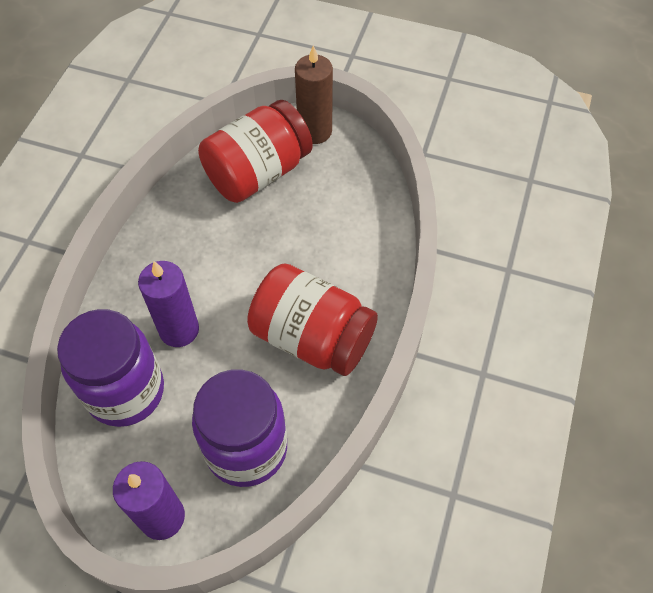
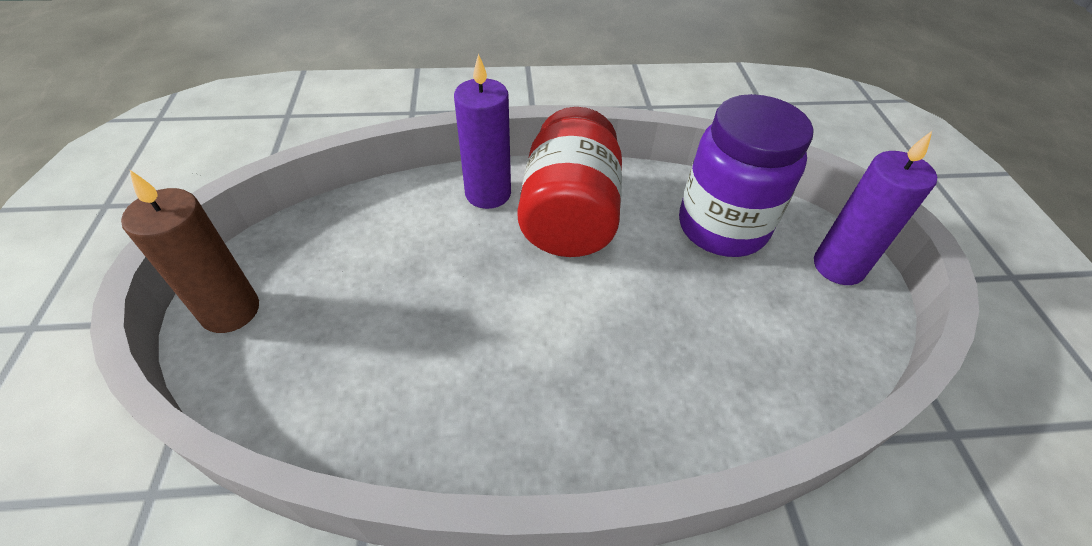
camera: 115 degrees left, 10 degrees down
purple jar [57,309,164,427] -> none
purple candle [138,261,199,347] -> purple candle moved to [454,54,511,209]
red jar [198,100,313,203] -> none

